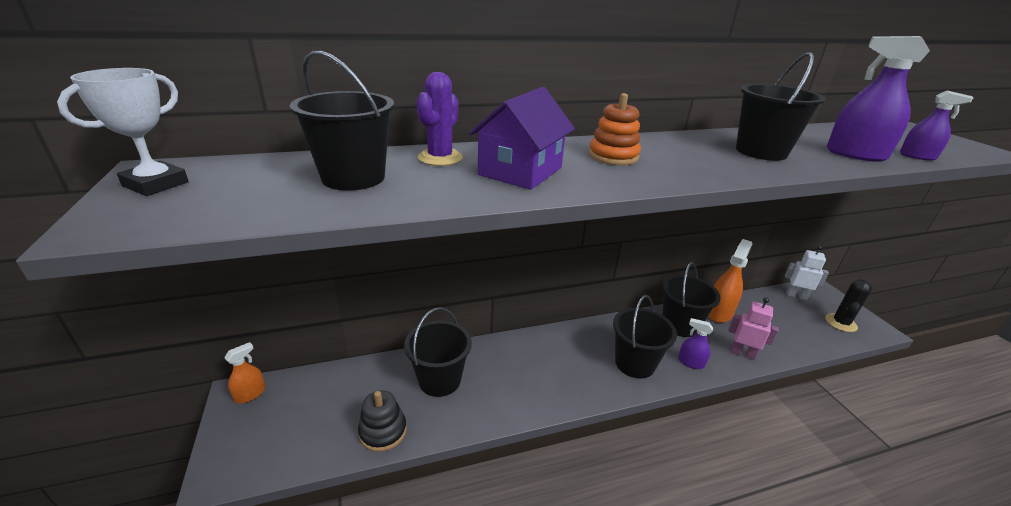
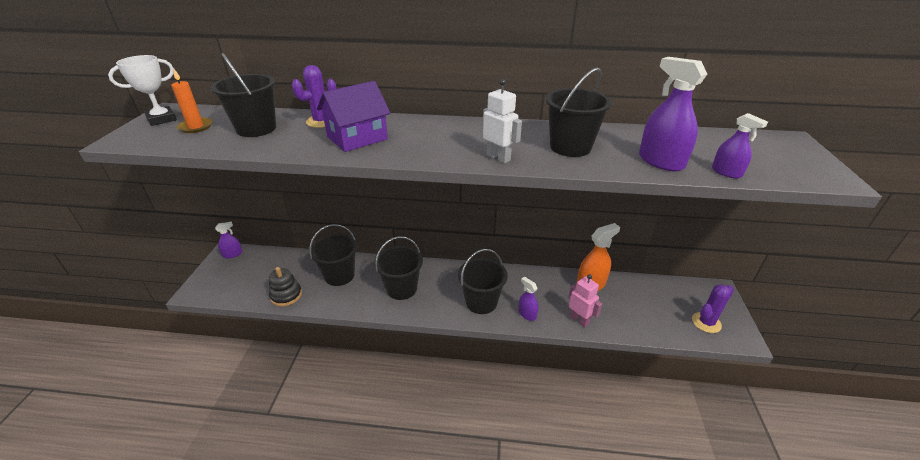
camera: 25 degrees right, 5 degrees up
orange spray bottle [224,342,265,404] -> purple spray bottle [215,222,242,258]
orange stacking toy [589,93,641,165] -> none
black bucket [662,262,721,337] -> black bucket moved to [375,236,423,300]
white robot [785,245,829,300] -> white robot moved to [483,79,522,163]
black cactus [825,279,872,332] -> purple cactus [692,284,734,333]
none -> orange candle [171,69,213,133]

